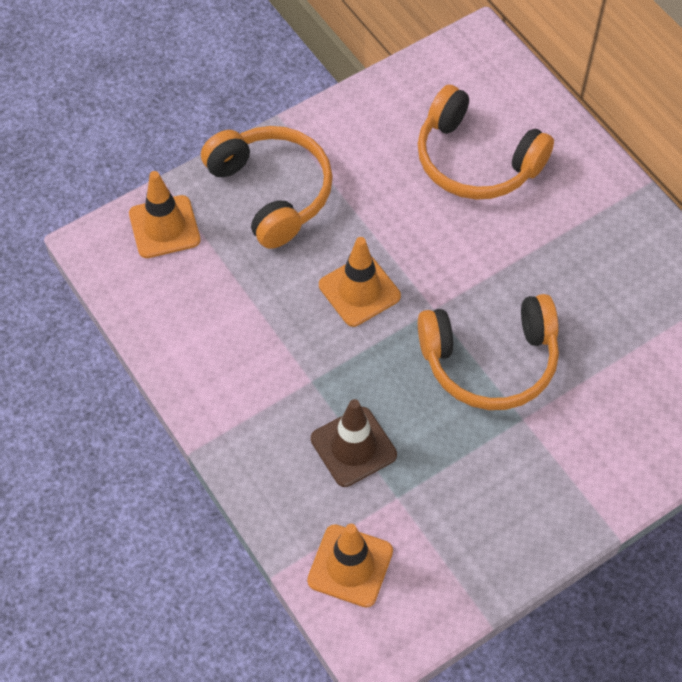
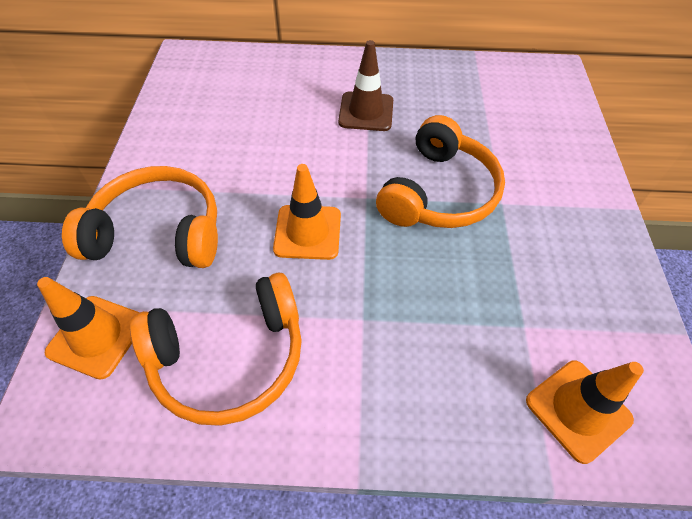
camera: 55 degrees left, 5 degrees down
brown traffic cone [311,399,397,487] -> brown traffic cone moved to [338,40,393,131]
orange headphones [418,85,554,200] -> orange headphones moved to [130,272,302,426]

